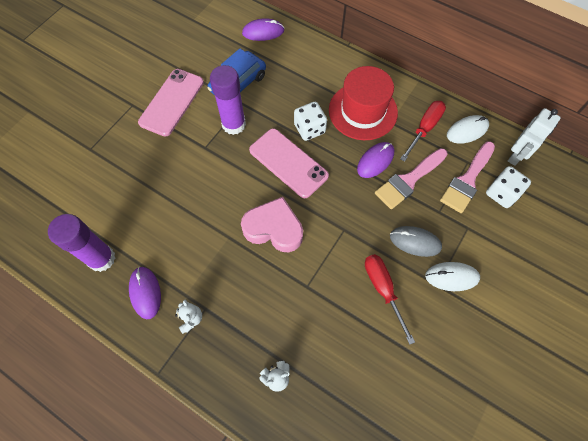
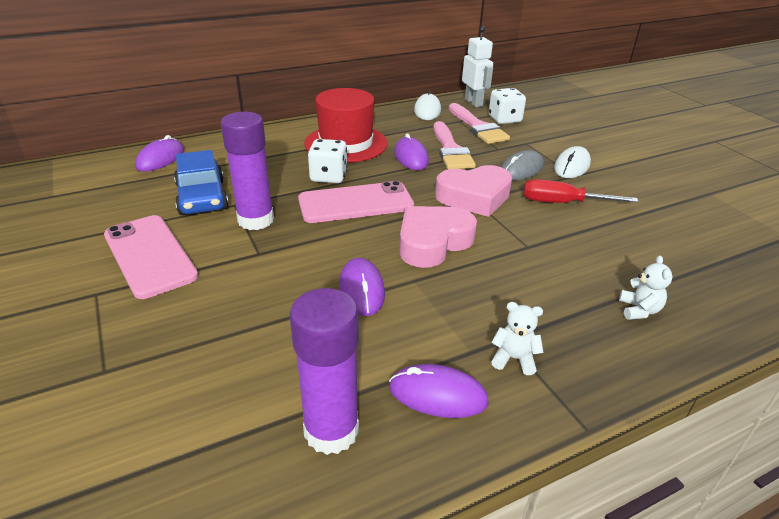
camera: 60 degrees left, 30 degrees down
red screwdriver [400,101,446,162] -> none
none -> purple mouse [339,258,385,316]
none -> pink heart [435,165,512,217]

